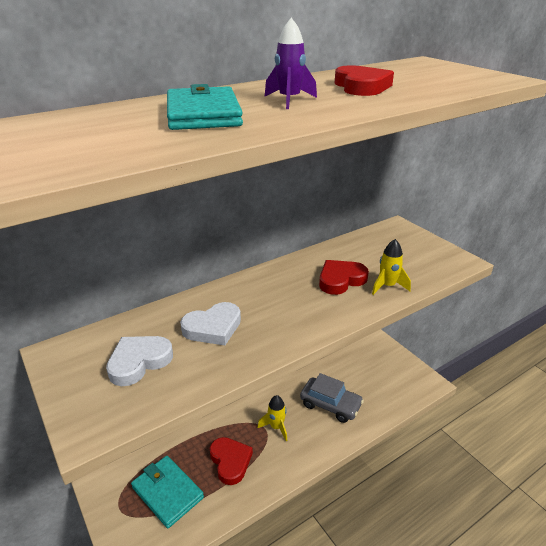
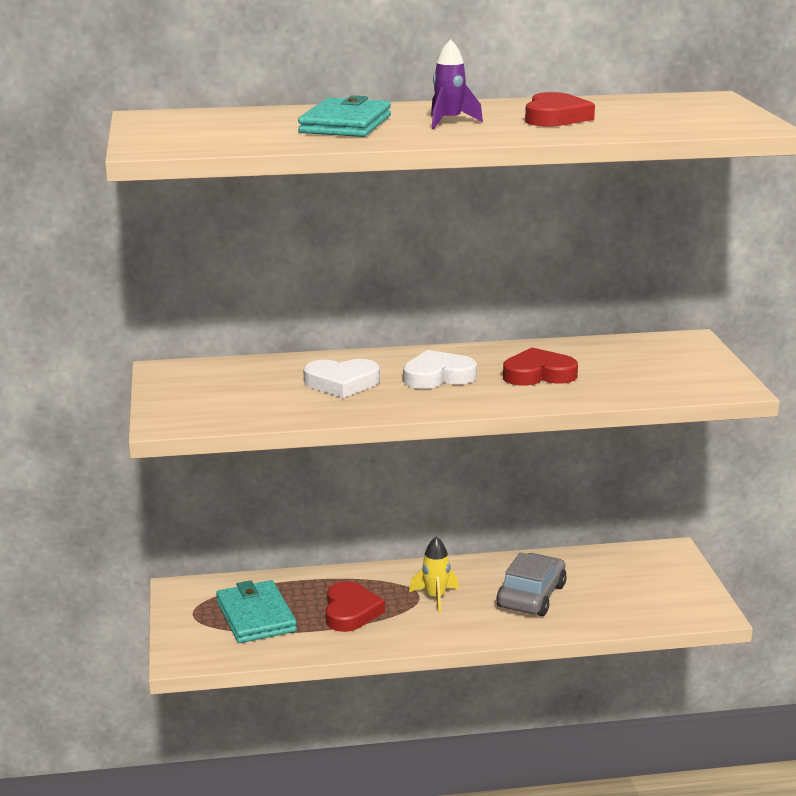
camera: 25 degrees right, 10 degrees down
white heart [106,336,173,386] -> white heart moved to [403,350,477,389]
grey car [300,373,364,423] -> grey car turned 120 degrees counterclockwise [496,552,567,616]
yellow rocket [372,239,411,295] -> none

